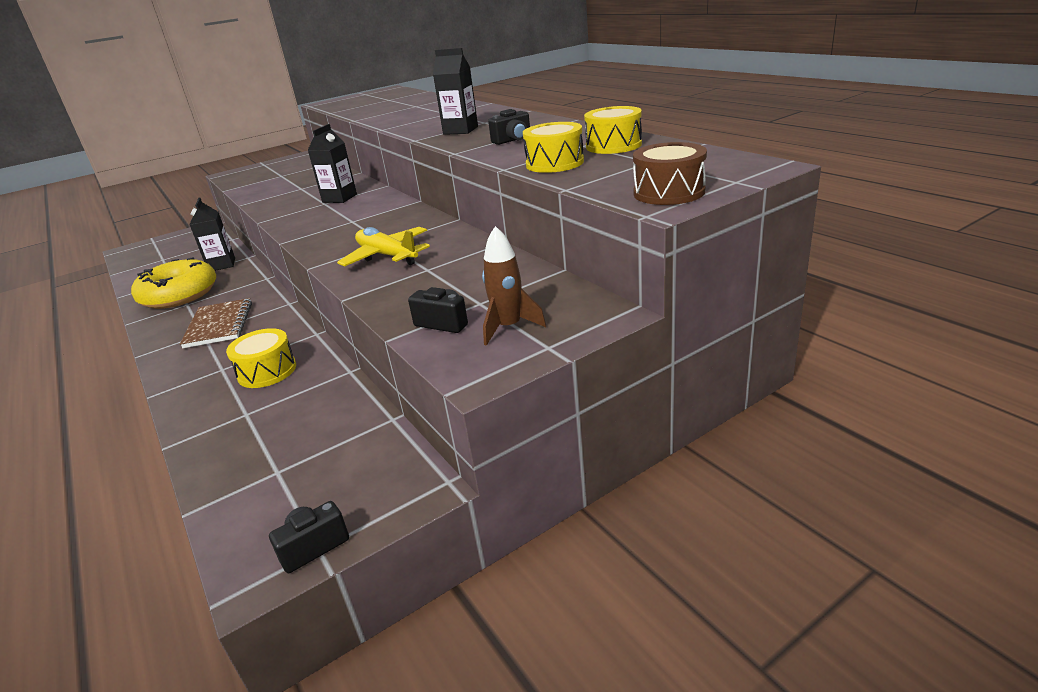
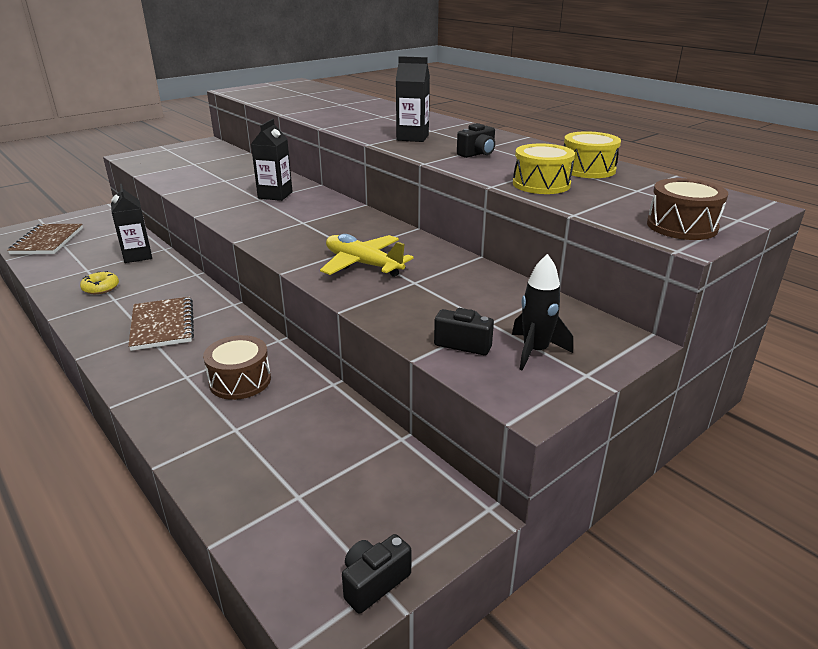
camera: 10 degrees left, 0 degrees up
yellow donut [131,257,216,309] -> yellow donut [80,271,119,294], size x0.42
yellow drum [226,328,296,388] -> brown drum [203,335,271,400]
brown rocket [482,226,546,346] -> black rocket [512,254,573,371]
none -> brown notebook [7,224,83,254]

